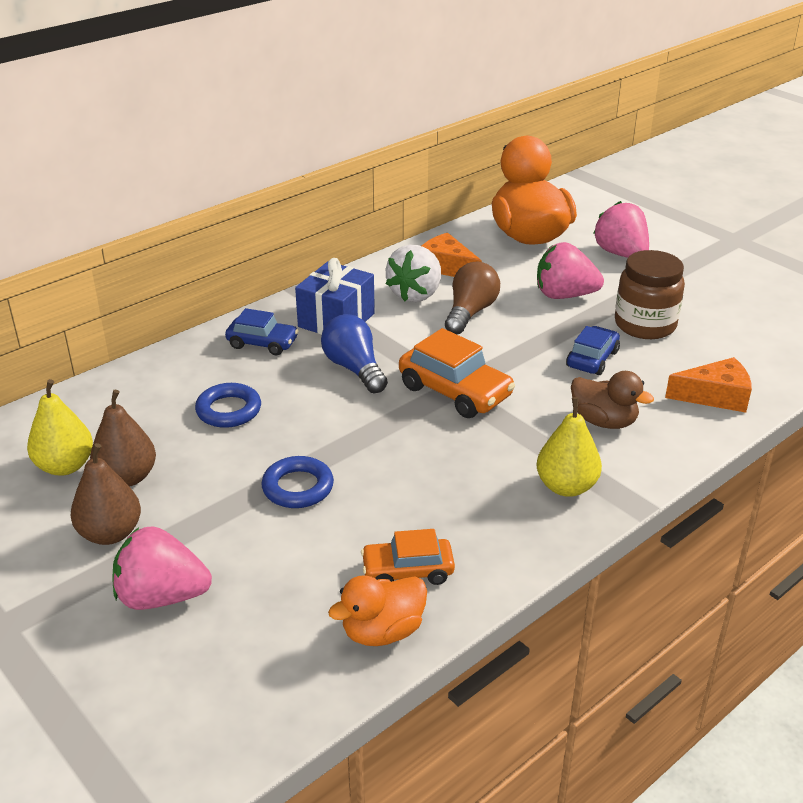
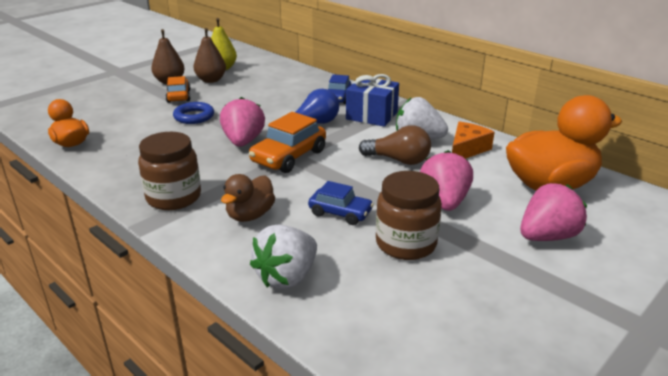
camera: 85 degrees right, 5 degrees down
pink strawberry [112,526,212,610] -> pink strawberry moved to [220,97,265,147]
blue ring [195,383,261,428] -> none
orange car [361,529,455,585] -> orange car moved to [166,76,191,103]
yellow pear [537,397,602,497] -> brown jar [138,132,201,210]
orange cheese [665,357,752,413] -> white strawberry [250,225,317,289]

